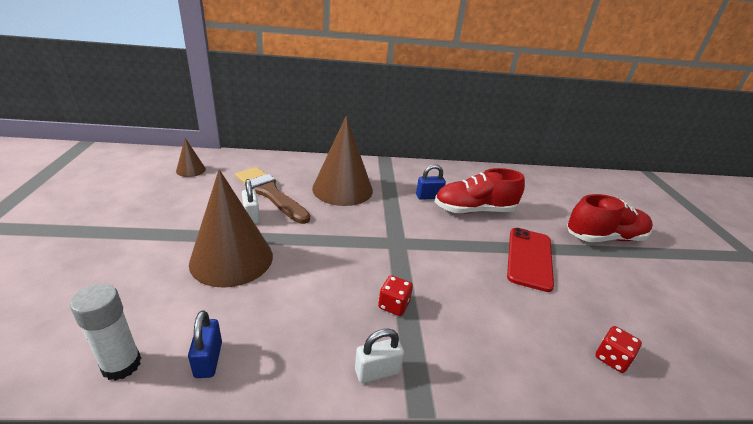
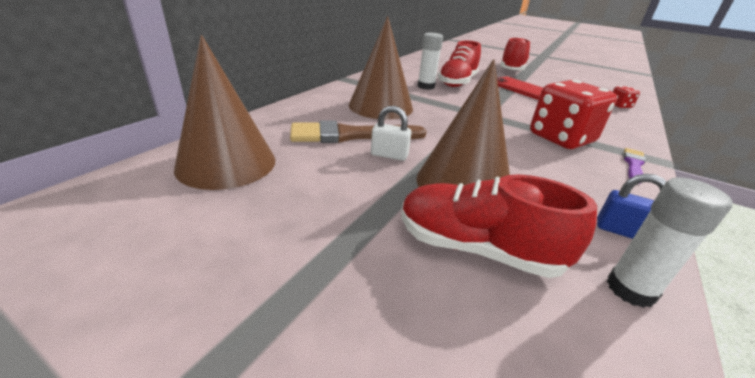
camera: 55 degrees left, 0 degrees up
brown cone [176,138,206,177] -> brown cone [174,35,275,190], size x2.17
white padlock [355,329,404,383] -> purple brush [624,148,646,184]
red dice [378,275,413,316] -> red dice [530,80,617,149], size x2.28
blue padlock [416,164,446,200] -> white glue stick [417,33,443,90]
none -> red shoe [401,174,597,278]

